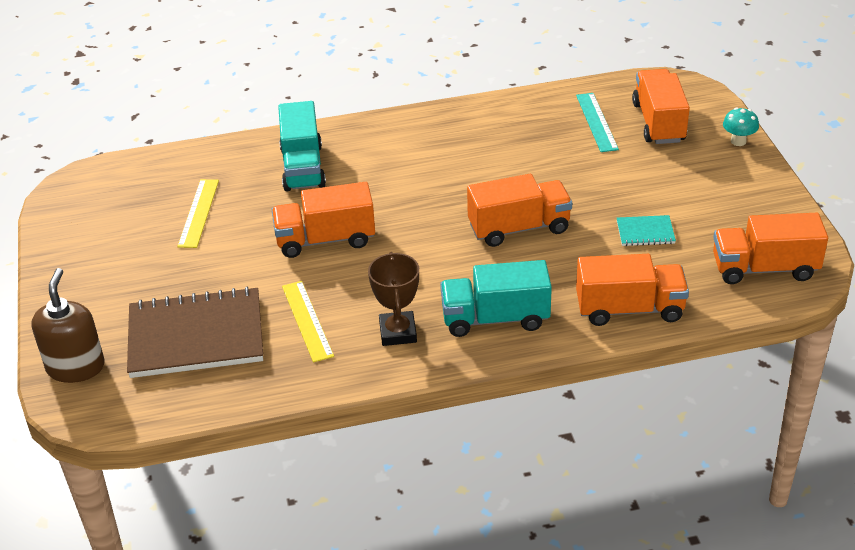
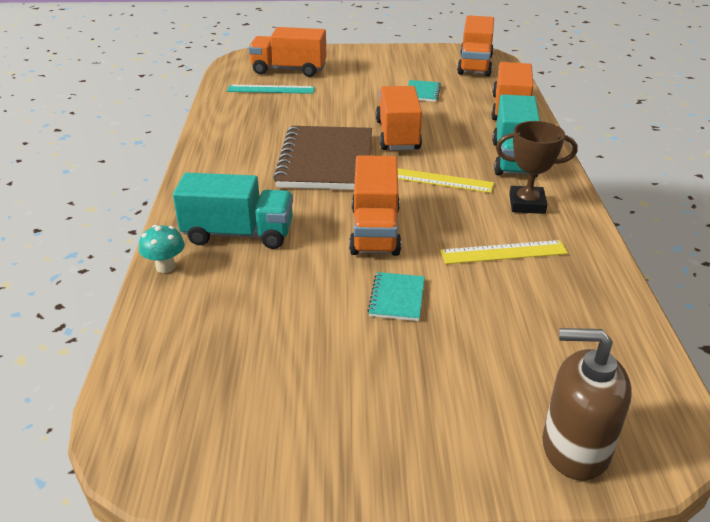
camera: 80 degrees left, 5 degrees down
brown notebook [127,286,263,378] -> brown notebook moved to [273,126,372,190]
yellow ruler [177,179,219,248] -> yellow ruler moved to [398,168,494,193]
turquoise mushroom [723,108,759,146] -> turquoise mushroom moved to [139,225,185,273]
none -> turquoise notebook [367,272,425,321]

